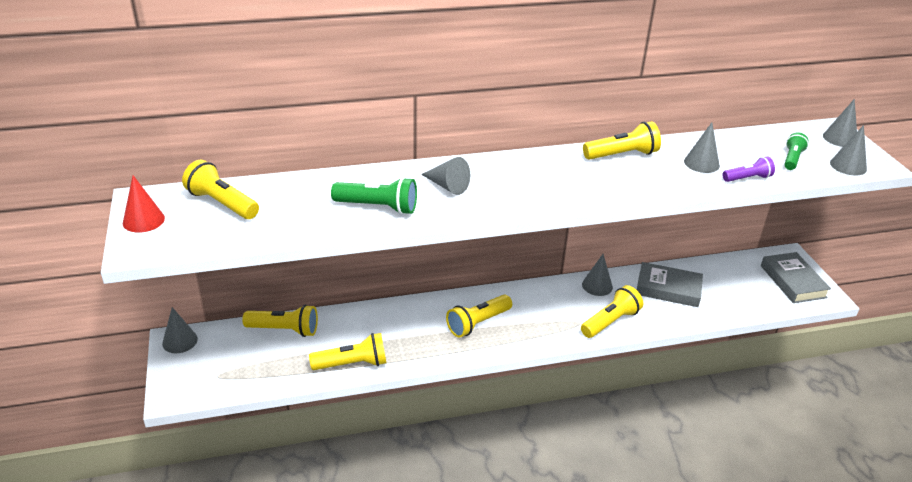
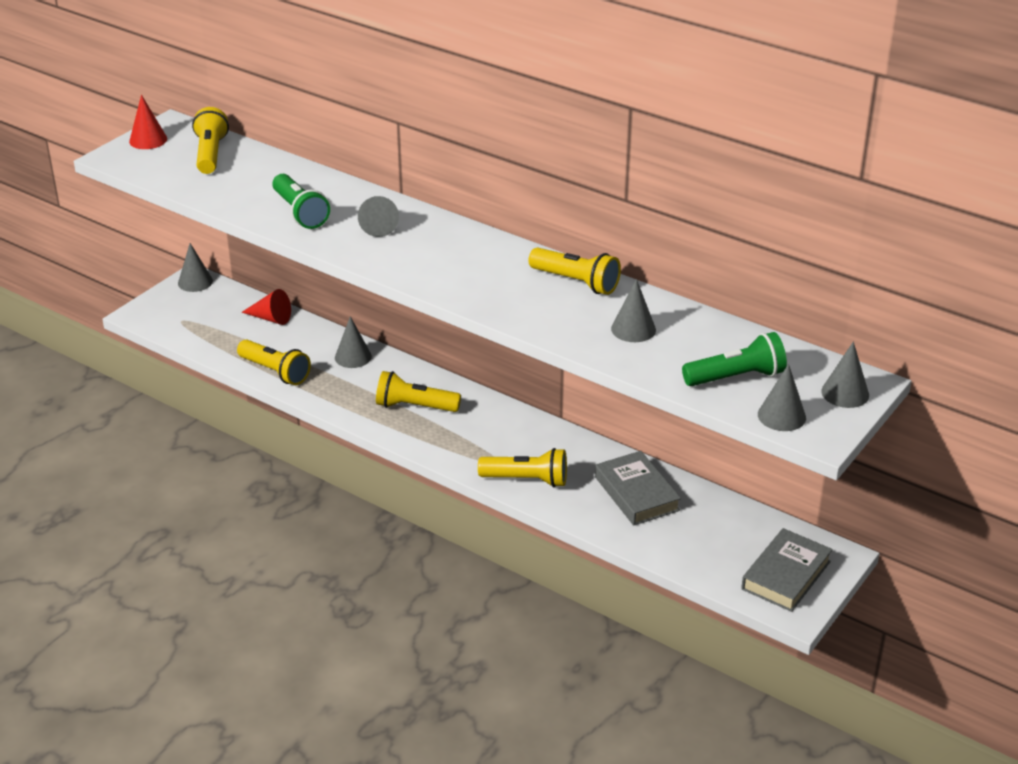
camera: 50 degrees right, 0 degrees up
yellow flashlight [242,304,318,337] -> red cone [241,289,291,325]
grey cone [582,254,613,296] -> grey cone moved to [335,316,372,368]
purple flashlight [723,156,775,182] -> none
green flashlight [785,133,809,170] -> green flashlight [682,332,787,386], size x1.56

